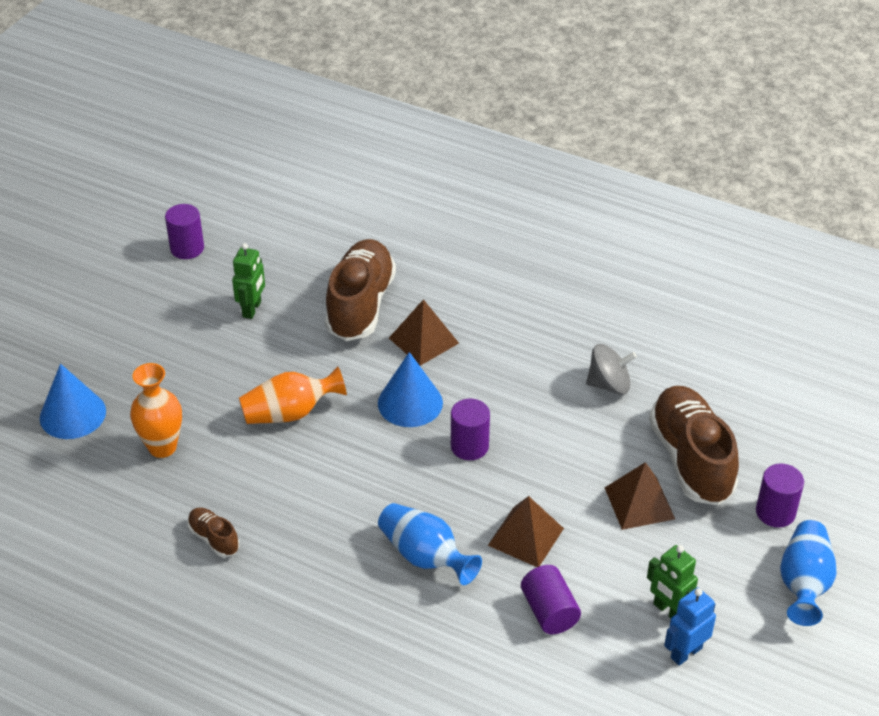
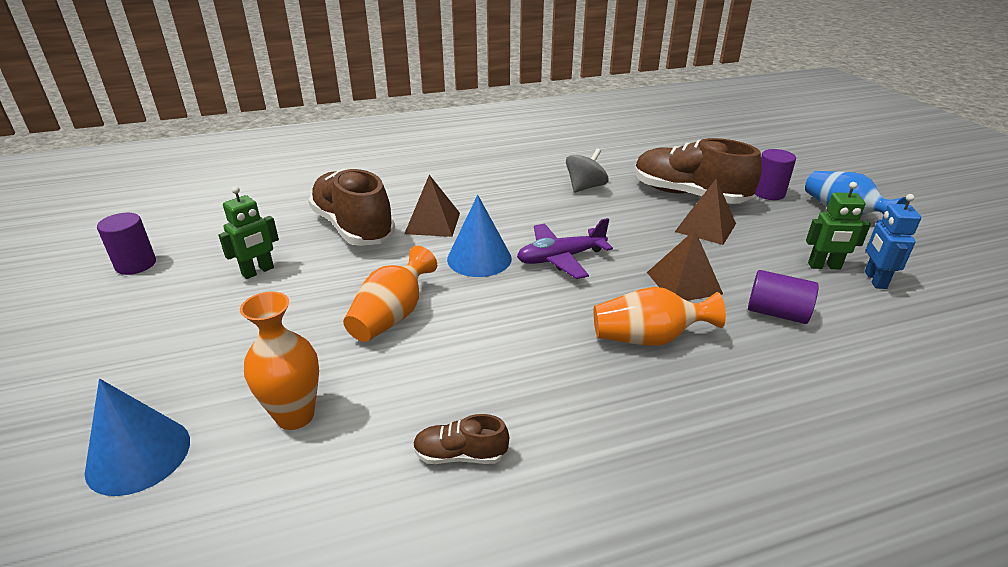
camera: 45 degrees left, 10 degrees down
green robot [232,243,265,319] -> green robot turned 75 degrees clockwise [218,186,279,279]
blue vase [378,503,482,585] -> orange vase [594,287,726,346]
purple cylinder [451,399,490,460] -> purple plane [517,218,613,279]

